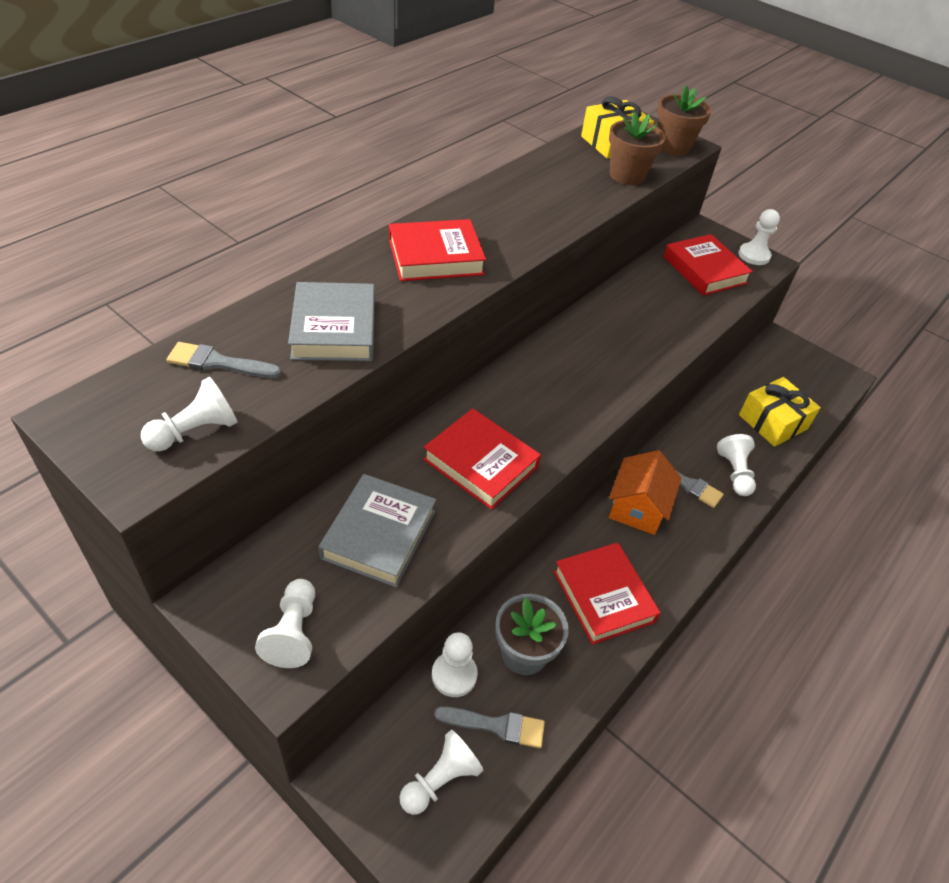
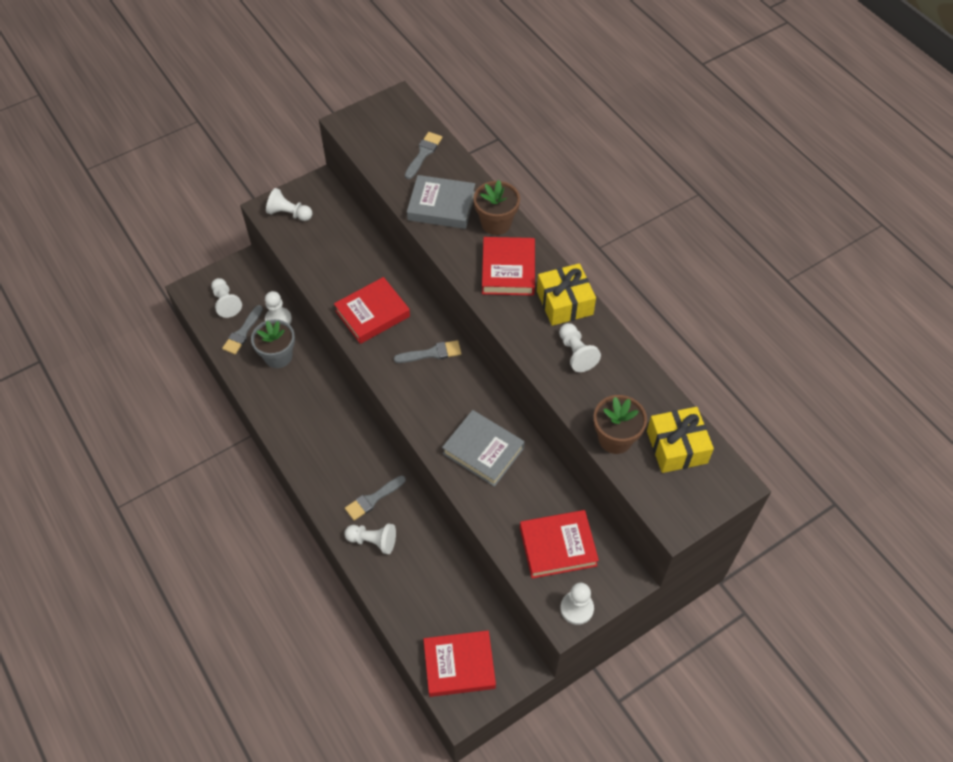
camera: 110 degrees right, 10 degrees up
white pawn [141,377,237,451] -> white pawn moved to [559,323,601,372]
grey book [319,474,436,588] -> grey book moved to [442,410,525,487]
red book [553,542,661,645] -> red book moved to [423,630,496,697]
orange house [609,450,681,535] -> none
brown flower pot [657,85,712,156] -> brown flower pot moved to [474,180,520,235]
yellow gift [739,377,821,447] -> yellow gift moved to [537,263,596,326]
none -> grey brush [394,340,461,363]

